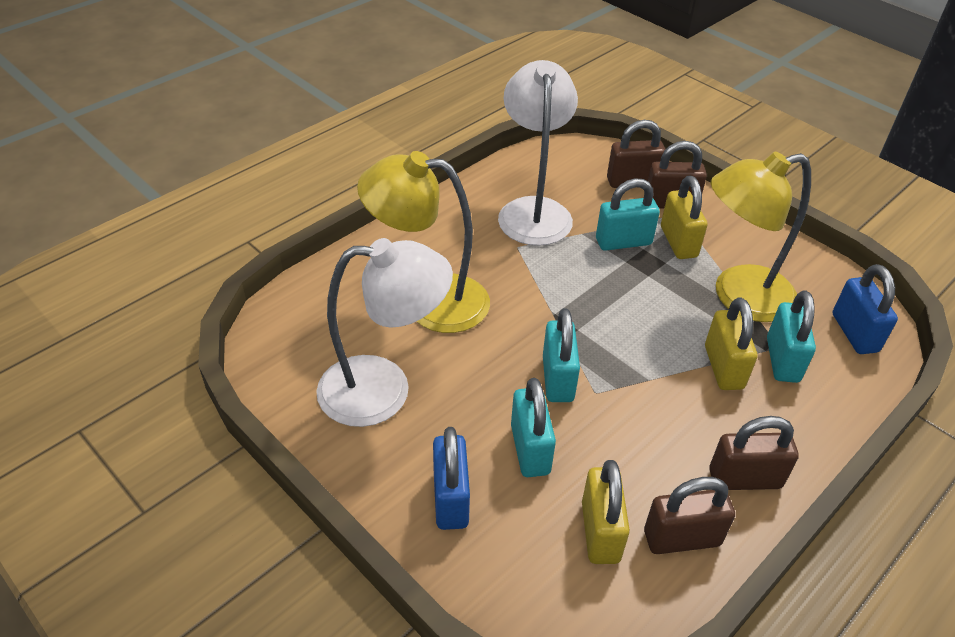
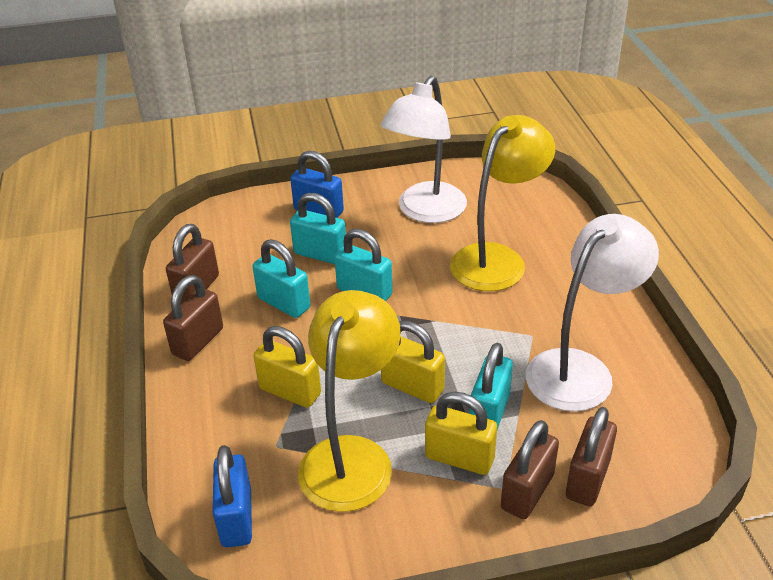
camera: 125 degrees right, 5 degrees down
white lamp [498,60,578,246] -> white lamp turned 75 degrees counterclockwise [526,214,659,411]
yellow padlock [582,460,630,564] -> yellow padlock moved to [381,321,445,403]
turquoise padlock [767,290,816,383] -> turquoise padlock moved to [252,239,310,318]
blue padlock [833,264,898,354] -> blue padlock turned 60 degrees clockwise [212,445,252,547]

